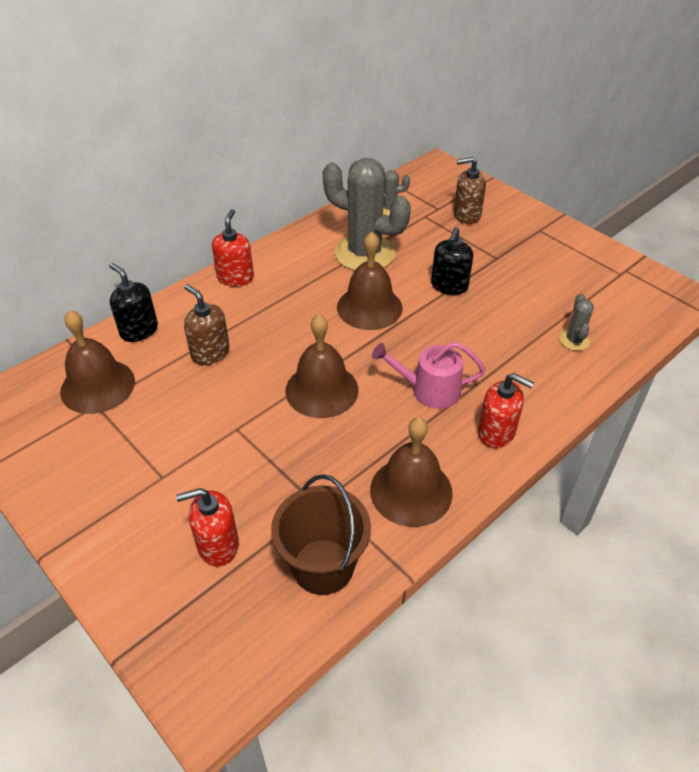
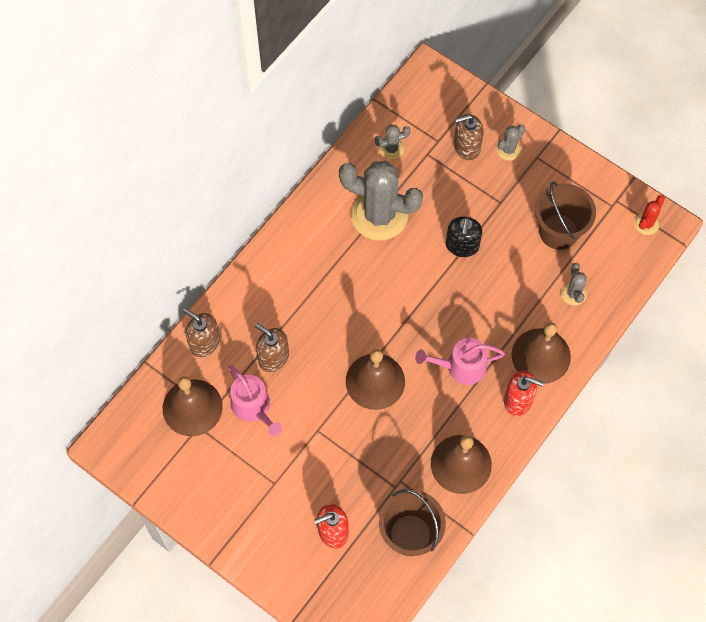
camera: 10 degrees left, 20 degrees up
black soap dispenser [109,263,158,342] -> brown soap dispenser [183,308,220,357]
red soap dispenser [212,209,254,287] -> none
brown bell [337,232,403,330] -> brown bell moved to [512,322,571,384]
none -> pink watering can [228,366,282,436]
none -> grey cactus [496,125,525,161]
none -> brown bucket [535,182,596,250]
none -> red cactus [634,195,665,235]

